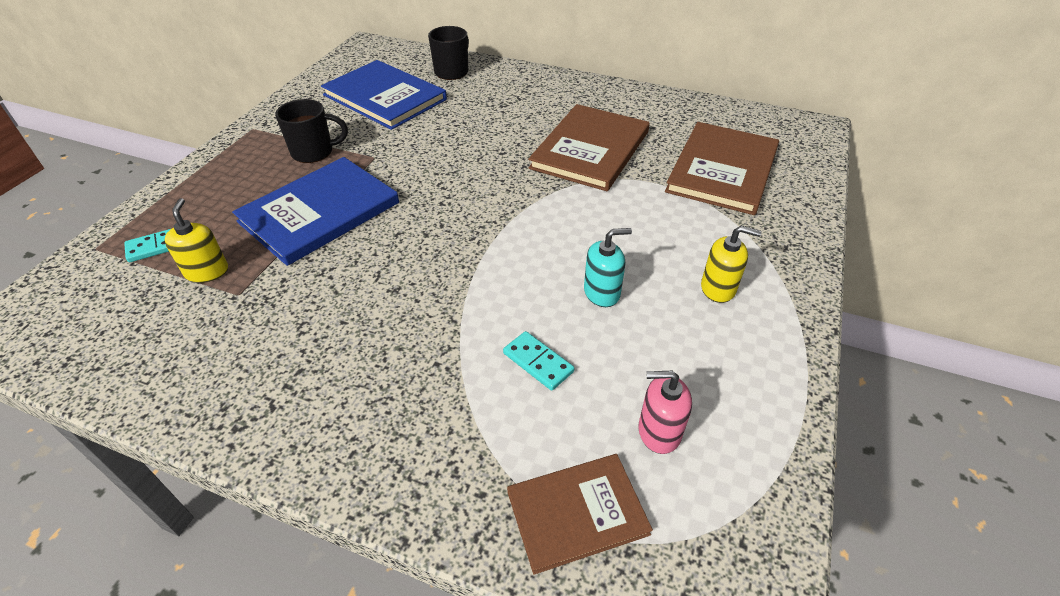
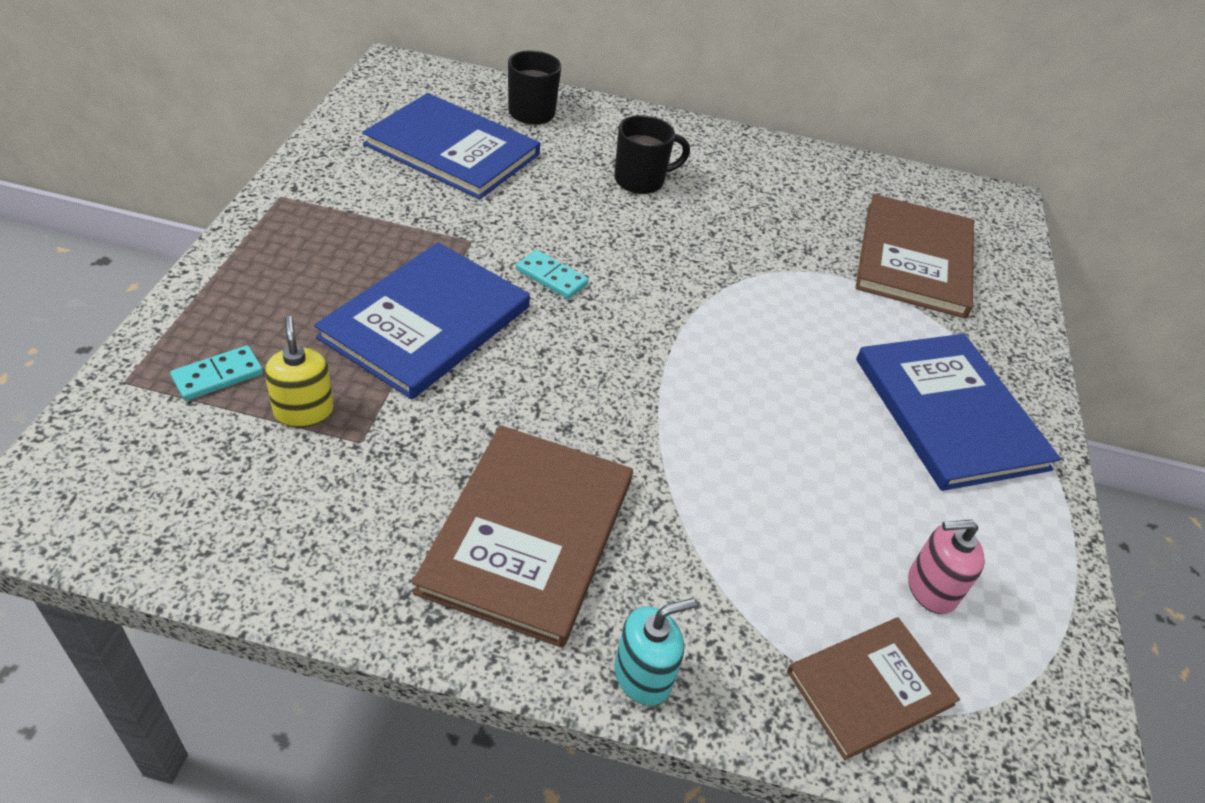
camera: 15 degrees left, 0 degrees up
black mug [275,99,348,163] -> black mug moved to [614,115,690,194]
turquoise domino [503,331,574,391] -> turquoise domino moved to [516,250,589,299]
brown book [528,104,650,191] -> brown book moved to [412,425,633,648]
turquoise soap dispenser [584,228,632,307] -> turquoise soap dispenser moved to [614,598,696,706]
yellow soap dispenser [701,226,762,303] -> blue book [856,334,1061,491]

